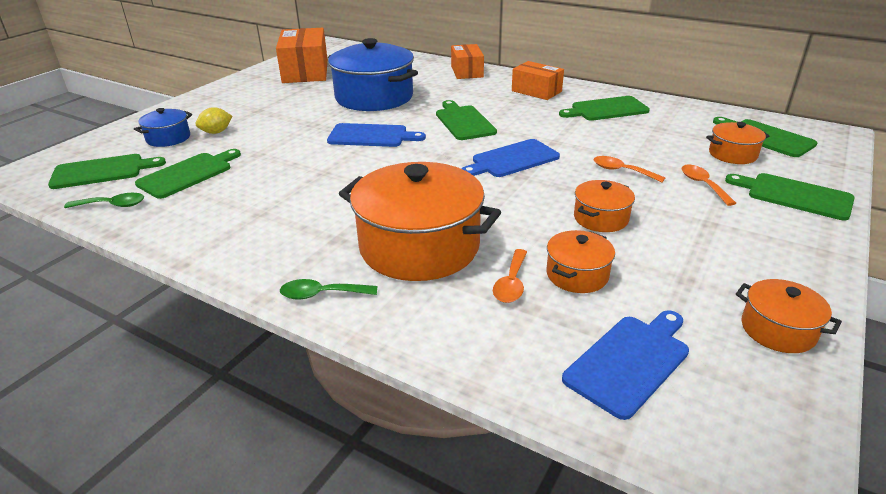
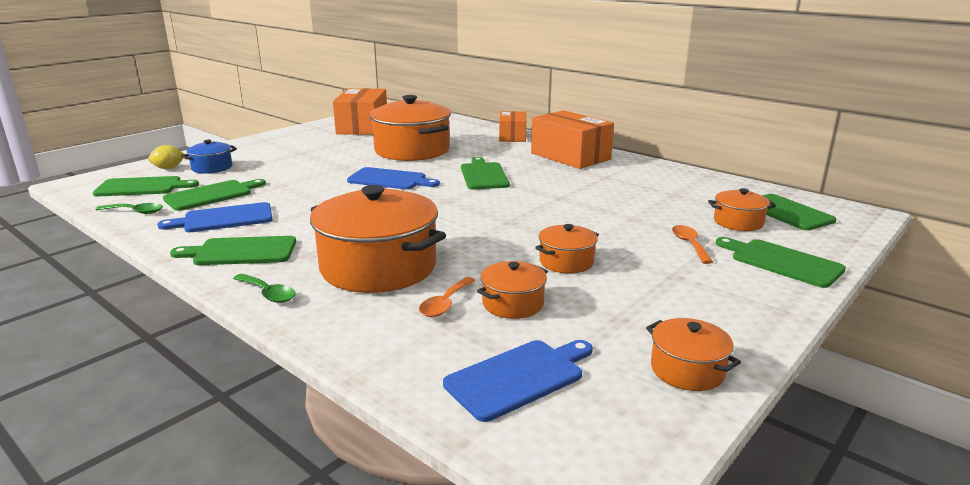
camera: 10 degrees right, 10 degrees down
yellow lemon [196,107,232,134] -> yellow lemon moved to [148,145,184,169]
green spoon [280,279,377,300] -> green spoon turned 150 degrees counterclockwise [233,274,296,303]
blue pot [328,38,418,111] -> orange pot [370,95,451,161]
blue cutting board [462,139,560,177] -> blue cutting board moved to [157,202,273,232]
orange box [512,61,564,100] -> orange box [531,110,614,169], size x1.61
green cutting board [559,96,650,121] -> green cutting board moved to [170,236,296,265]
orange spoon [593,156,666,183] -> none

